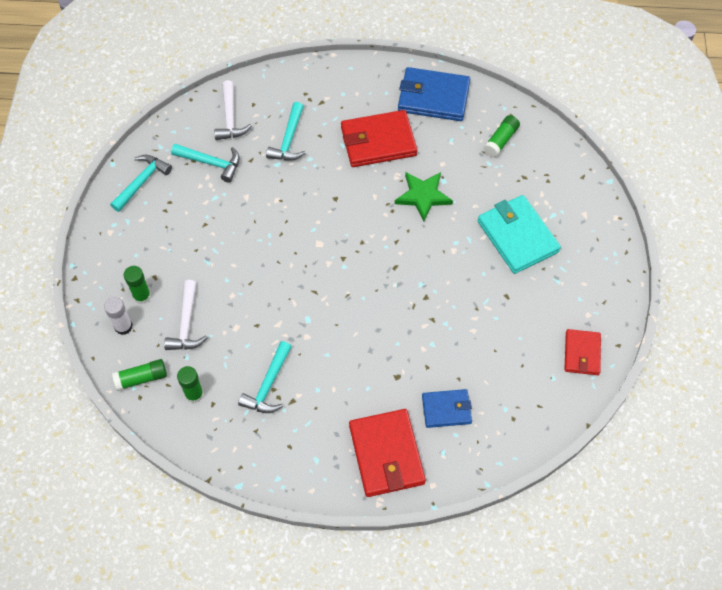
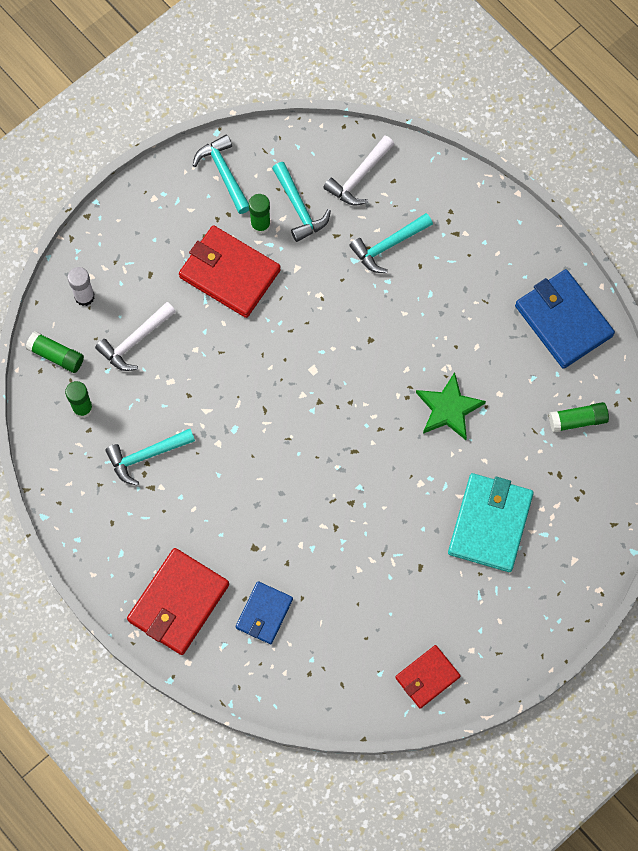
camera: 45 degrees right, 10 degrees up
turquoise hammer [110,155,172,212] -> turquoise hammer turned 105 degrees counterclockwise [193,135,249,214]
green glue stick [124,266,151,304] -> green glue stick moved to [249,194,271,234]
red wallet [341,110,417,167] -> red wallet moved to [179,225,281,318]
blue wallet [422,389,472,428] -> blue wallet turned 75 degrees clockwise [236,581,293,644]

